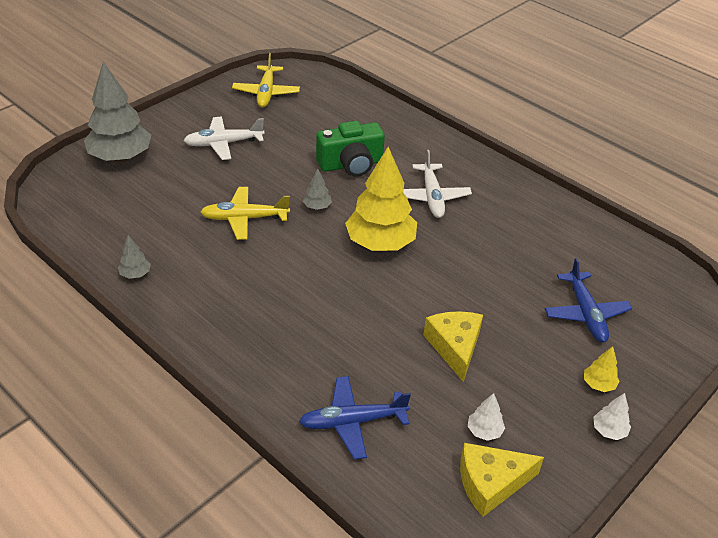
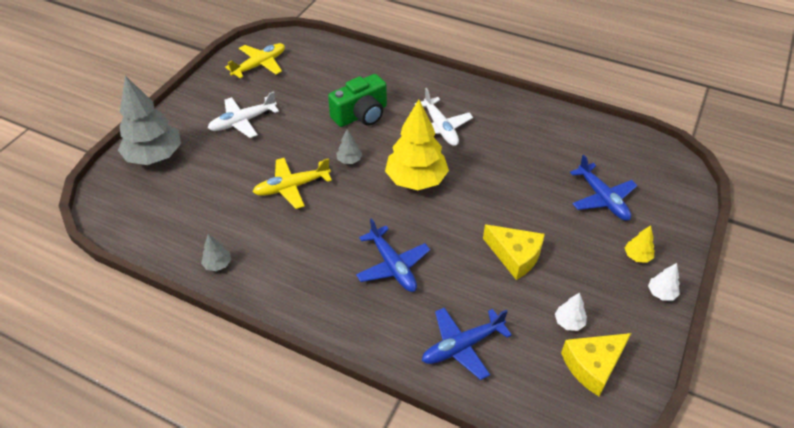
camera: 15 degrees left, 5 degrees up
yellow plane [232,53,300,108] -> yellow plane turned 120 degrees counterclockwise [225,43,285,78]
yellow cheese [423,311,483,382] -> yellow cheese turned 150 degrees clockwise [483,224,545,280]
none -> blue plane [356,218,430,292]

